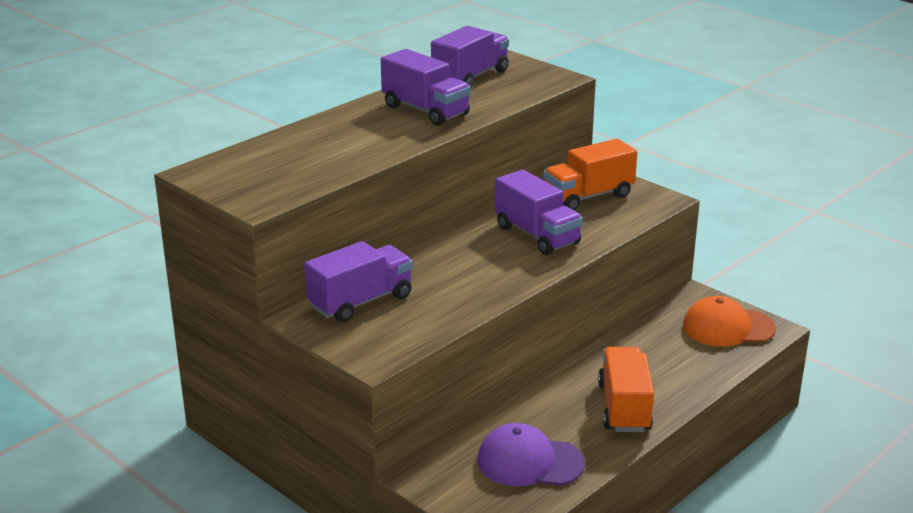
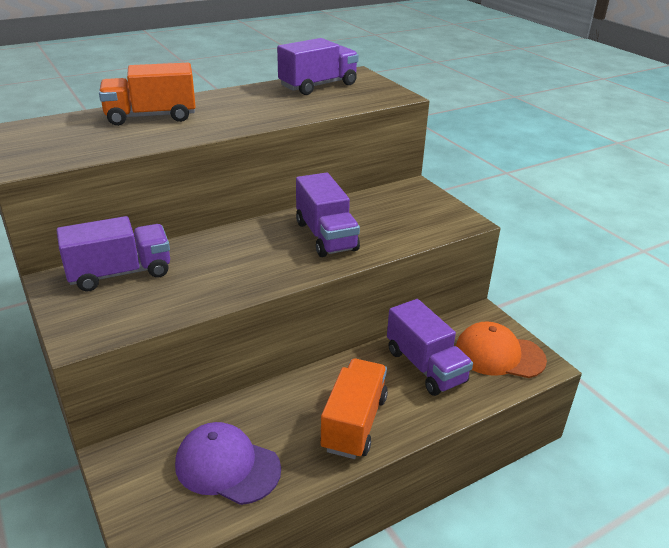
camera: 15 degrees right, 5 degrees up
purple truck [381,49,471,126] -> purple truck moved to [387,299,473,396]
orange truck [543,139,637,210] -> orange truck moved to [99,63,196,126]

